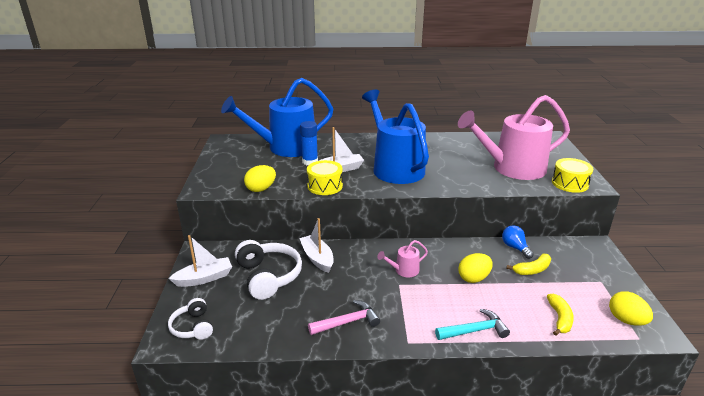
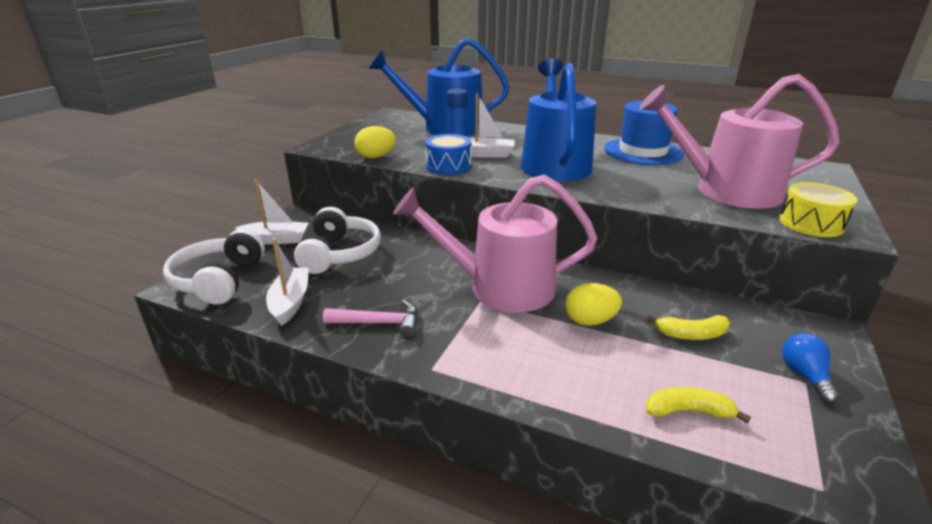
camera: 25 degrees right, 0 degrees up
white headphones [168,298,213,340] -> white headphones [163,228,265,305], size x1.70
white boat [299,218,334,273] -> white boat moved to [266,238,309,326]
yellow drum [307,160,343,195] -> blue drum [425,134,472,175]
pink watering can [377,240,428,277] -> pink watering can [393,175,598,313], size x2.48
turquoise hammer [435,309,510,340] -> none
blue light bulb [502,225,534,259] -> blue light bulb moved to [782,333,839,403]
yellow banana [547,294,574,336] -> yellow banana turned 120 degrees counterclockwise [646,387,751,423]
yellow egg [609,291,653,326] -> none
none -> blue hat [604,101,684,165]

